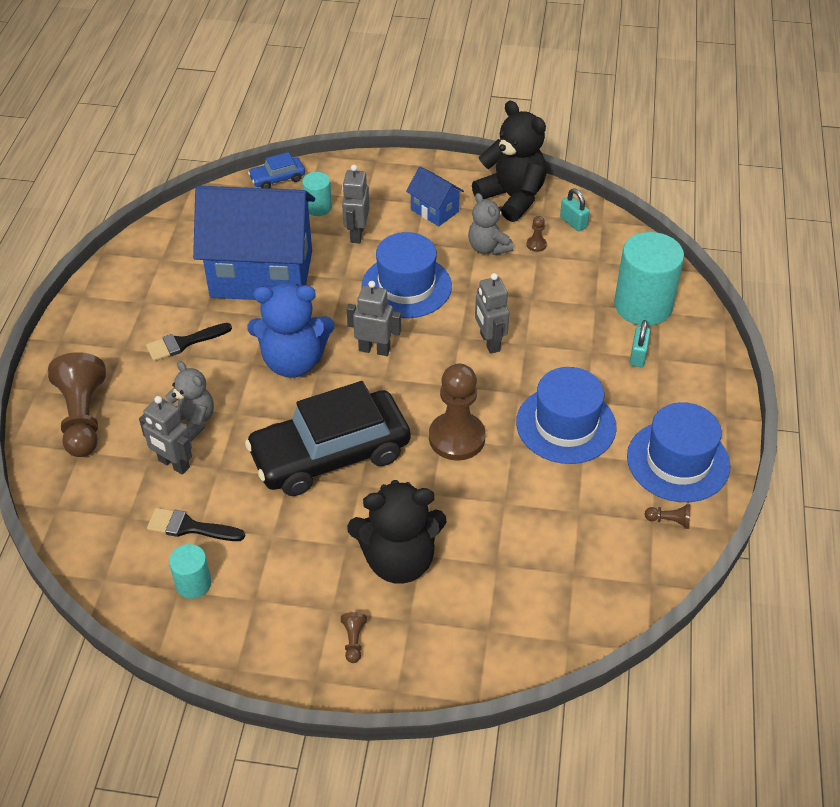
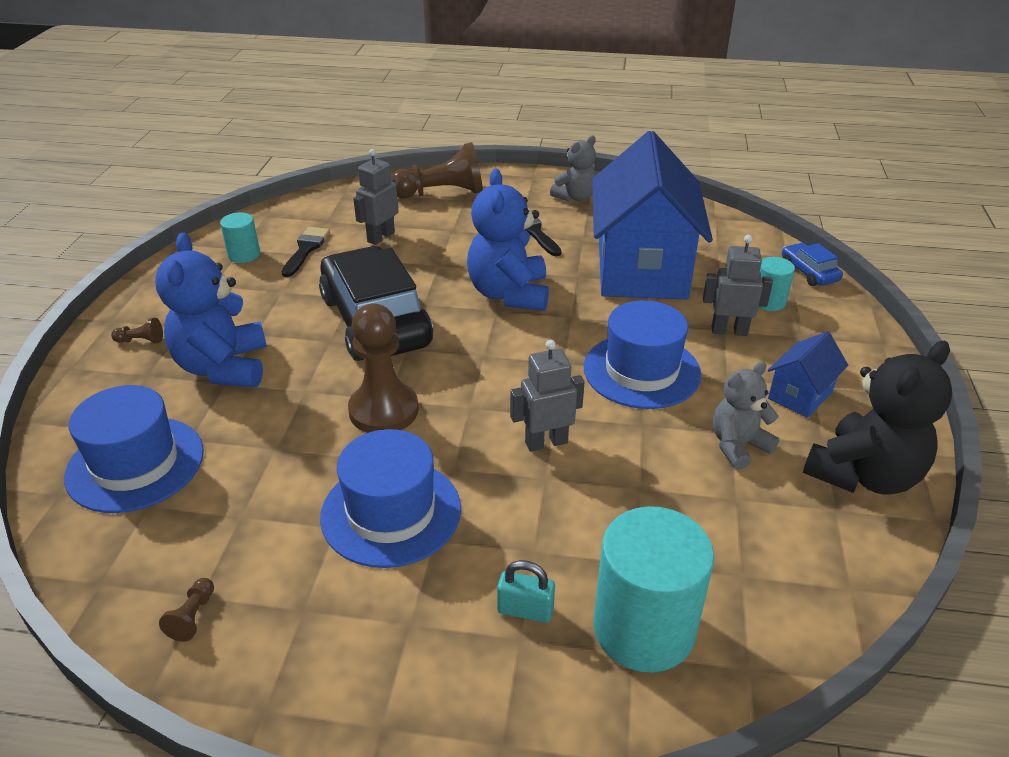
camera: 90 degrees right, 10 degrees down
grey teddy bear [166,361,214,441] -> grey teddy bear moved to [550,136,596,202]
grey robot [347,281,401,356] -> none
black teddy bear [347,480,446,584] -> blue teddy bear [155,233,267,387]
brown pawn [527,216,547,252] -> none
turquoise padlock [560,188,590,232] -> none
blue hat [627,402,731,502] -> blue hat moved to [64,385,204,513]

